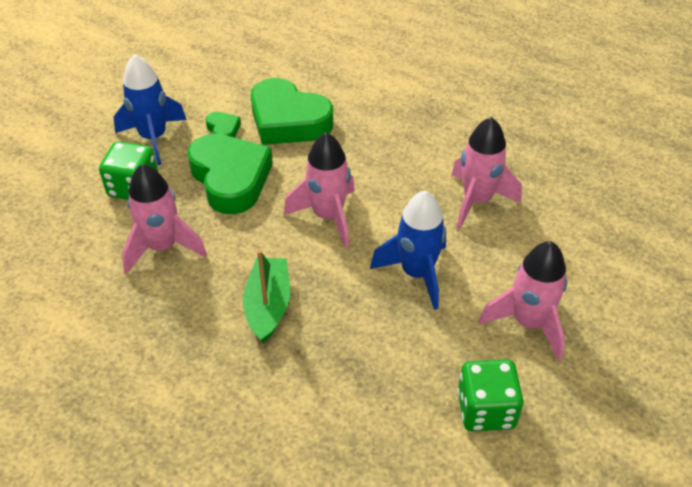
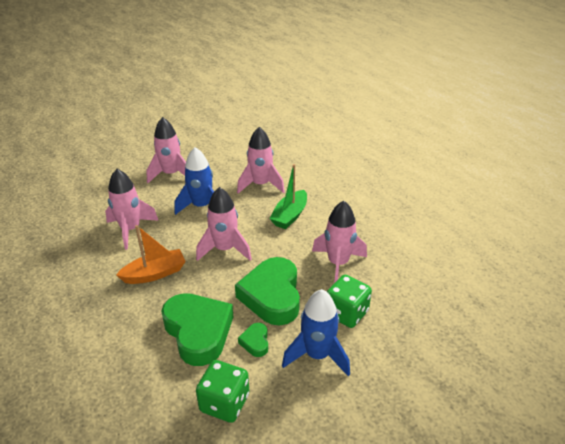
camera: 155 degrees left, 10 degrees down
green dice [457,359,523,431] -> green dice moved to [196,360,249,423]
none -> orange boat [116,225,186,284]
none -> pink rocket [237,127,285,194]

